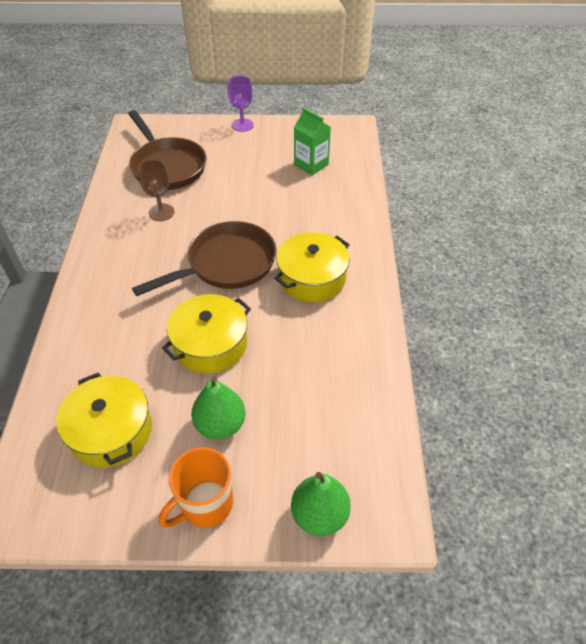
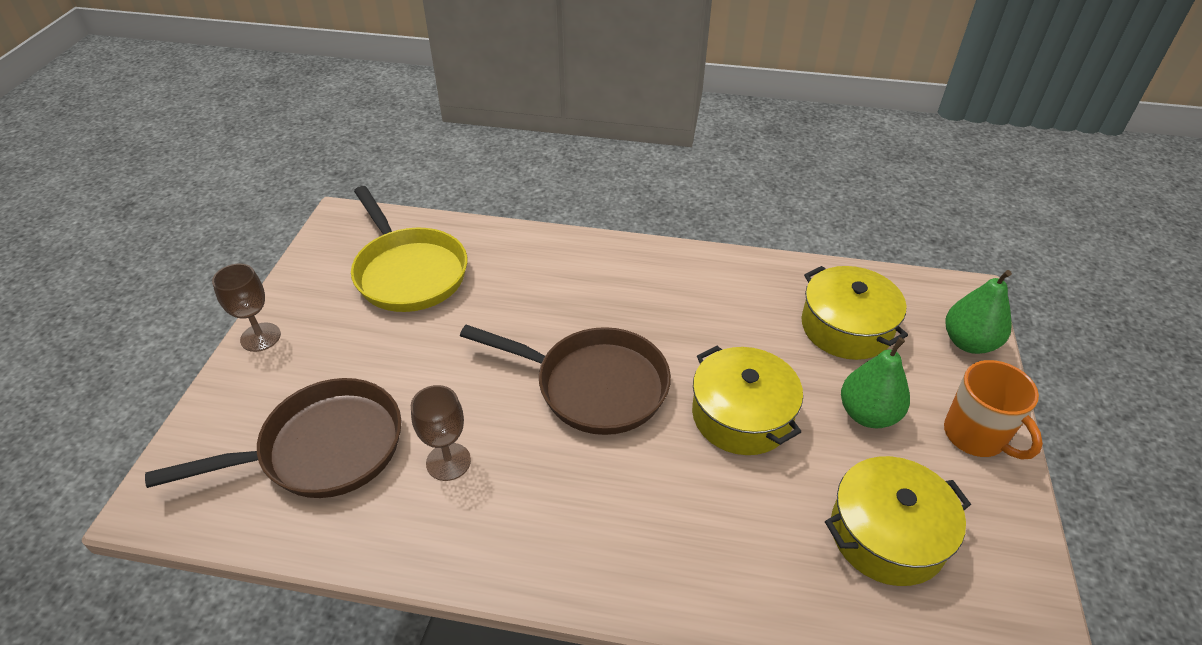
camera: 80 degrees left, 5 degrees down
brown pan [132,221,276,296] -> brown pan turned 135 degrees clockwise [460,325,671,435]
purple goblet [228,75,254,132] -> brown goblet [212,263,281,352]
yellow pot [274,232,350,302] -> yellow pot moved to [801,266,908,360]
green carton [294,108,331,175] -> yellow pan [351,186,467,312]

